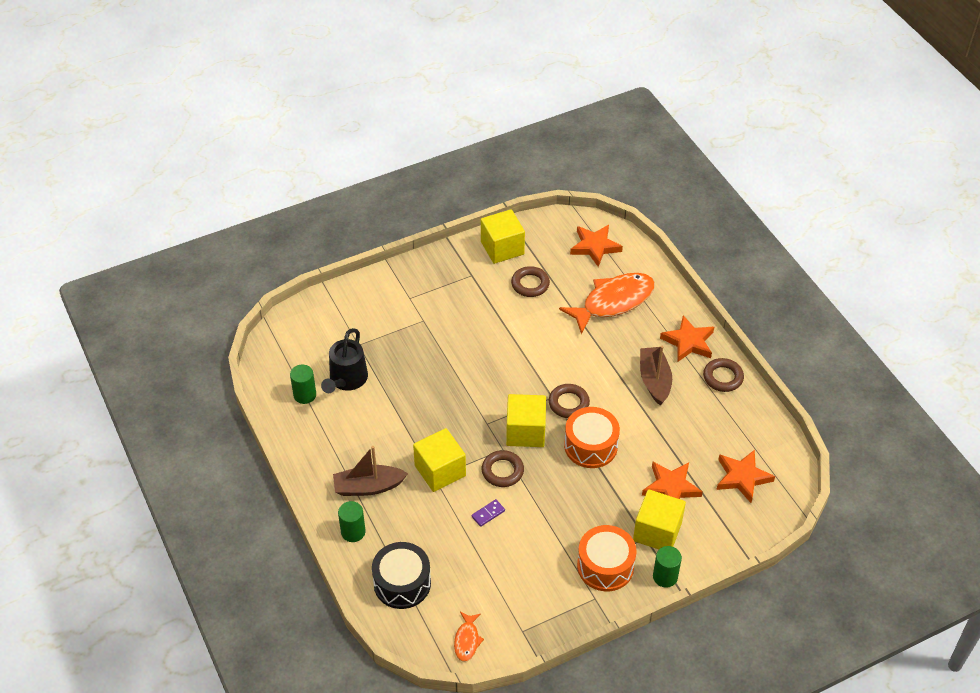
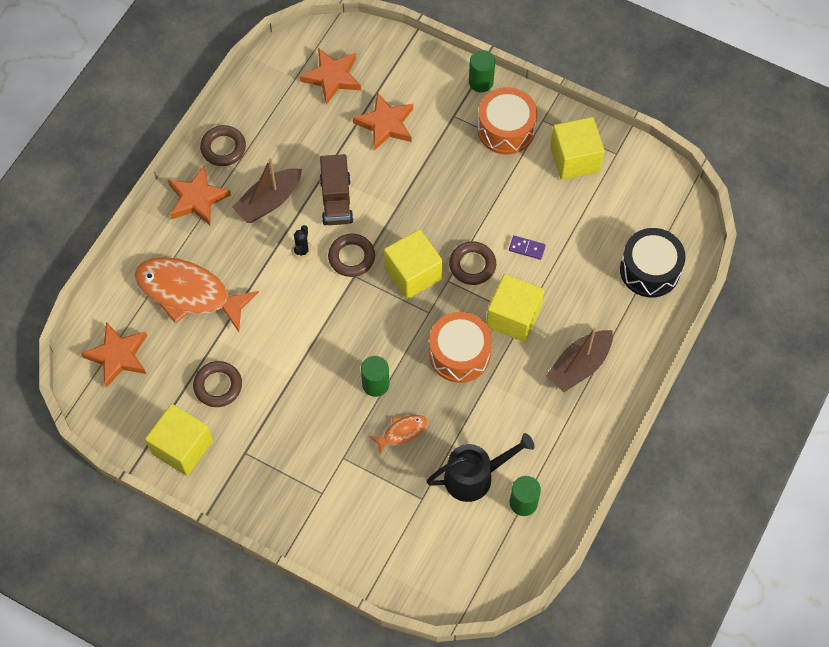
camera: 125 degrees left, 15 degrees up
brown boat [333,446,408,496] -> brown boat turned 90 degrees clockwise [546,327,613,393]
green cylinder [338,501,365,542] -> green cylinder moved to [361,356,389,397]
orange fish [454,612,484,662] -> orange fish moved to [369,415,428,455]
orange drum [564,407,620,468] -> orange drum moved to [429,312,492,383]
yellow cube [633,489,686,549] -> yellow cube moved to [550,117,605,180]
none -> black cactus [291,225,314,261]
none -> brown truck [320,154,353,225]

